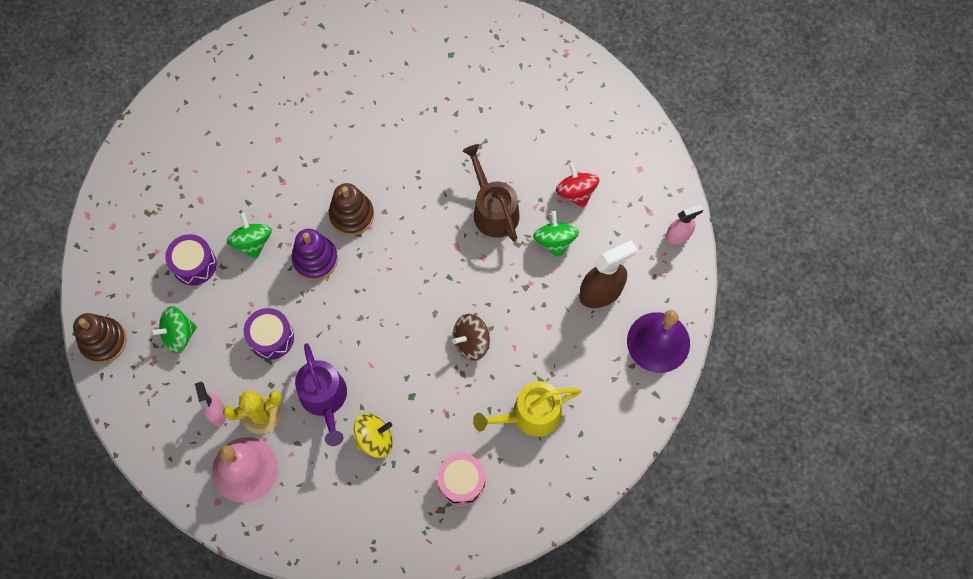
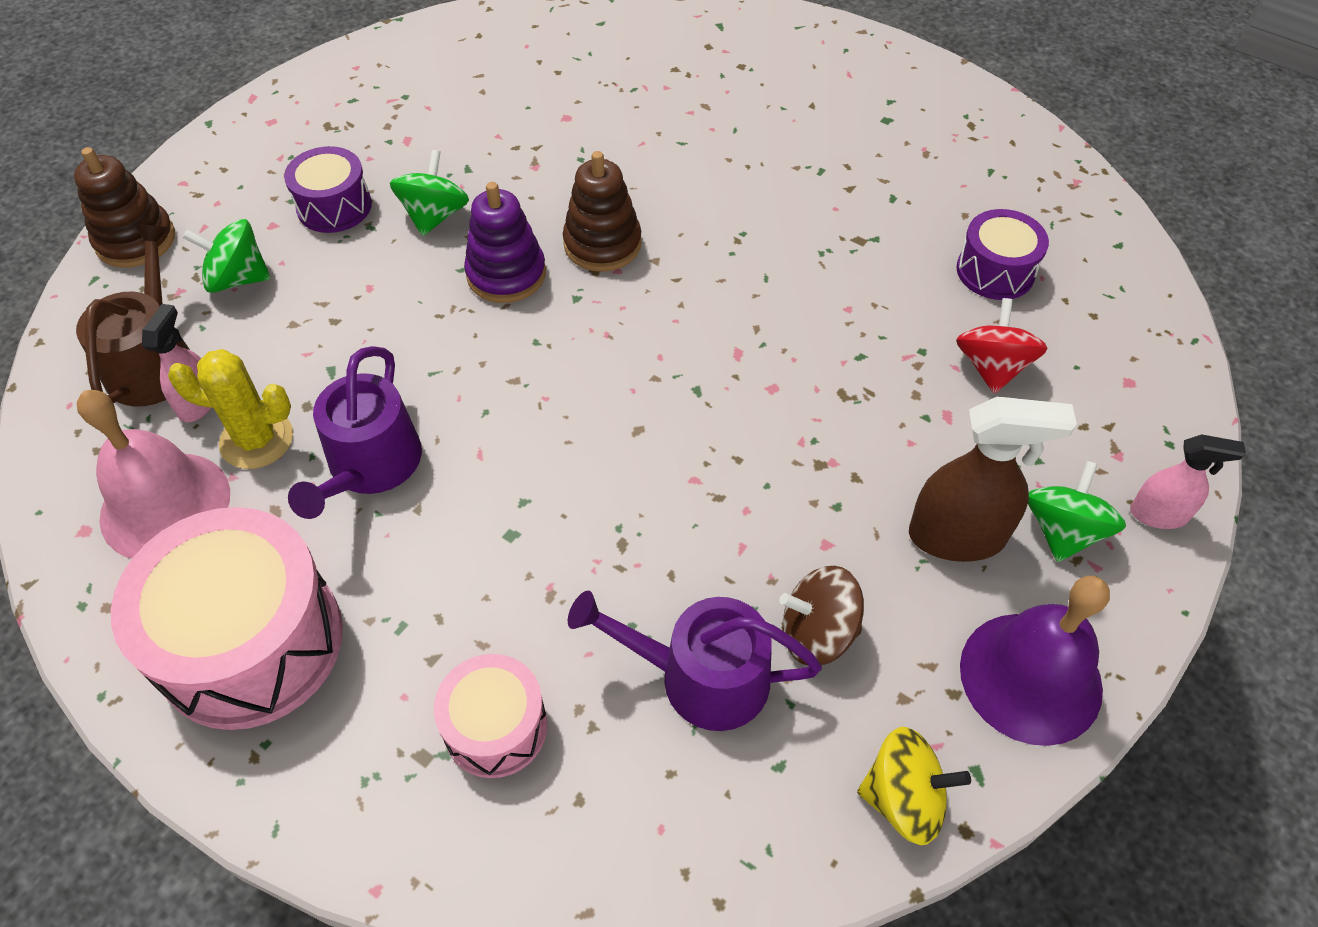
camera: 30 degrees right, 15 degrees down
purple drum [244,308,294,360] -> purple drum moved to [956,209,1049,300]
yellow spinning top [354,413,393,458] -> yellow spinning top moved to [857,727,971,845]
brown spinning top [452,314,490,361] -> brown spinning top moved to [780,566,864,666]
brown watering can [463,144,520,242] -> brown watering can moved to [76,225,190,406]
yellow watering can [473,381,581,437] -> purple watering can [568,591,822,731]
green spinning top [533,211,579,258] -> green spinning top moved to [1028,461,1126,562]
none -> pink drum [111,507,343,730]

